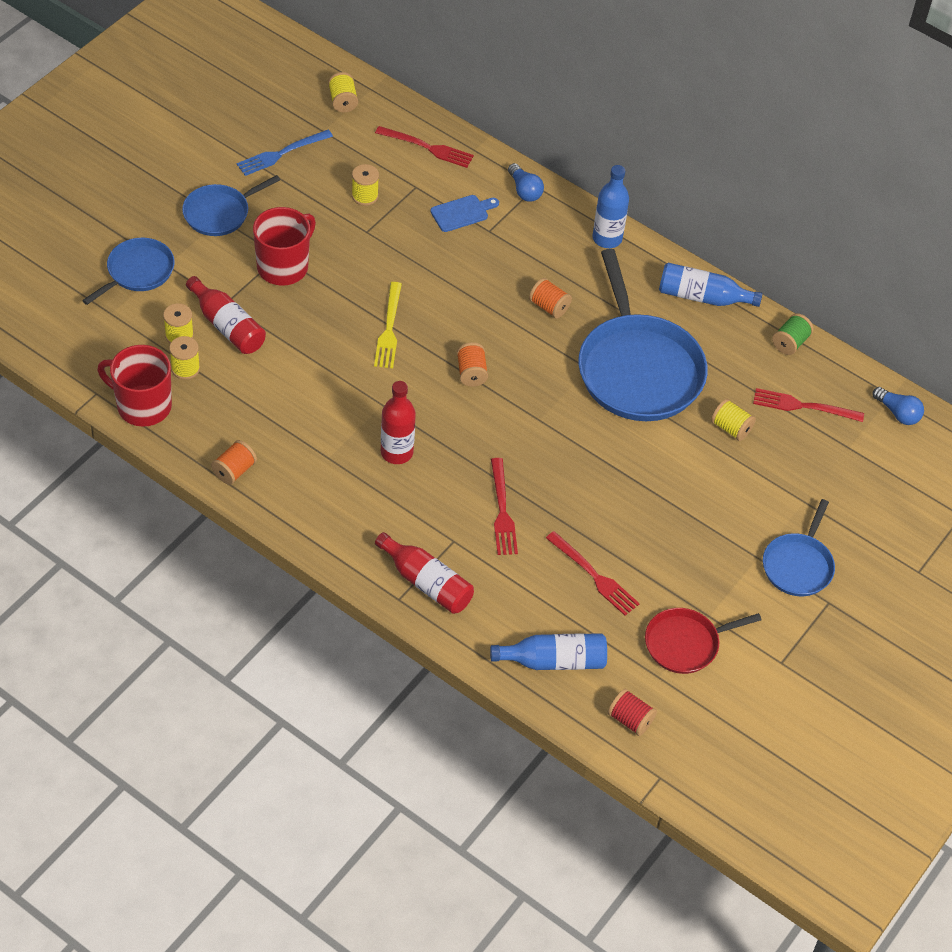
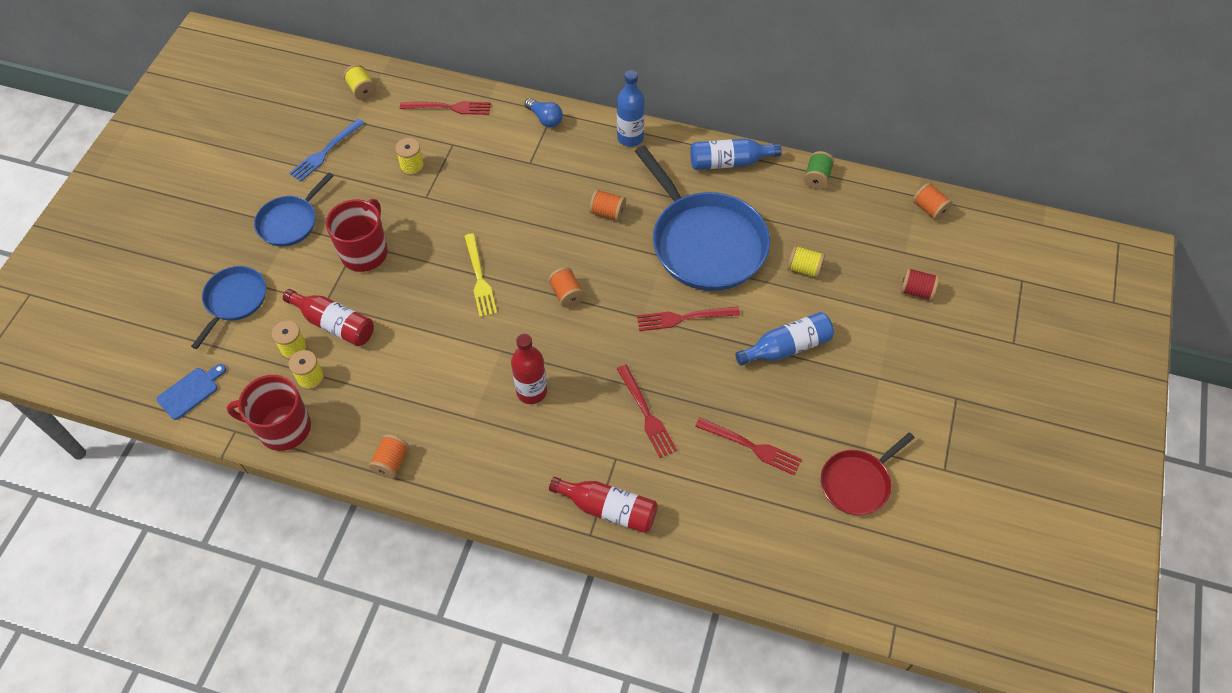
camera: 15 degrees left, 5 degrees up
blue cutting board [430,195,499,232] -> blue cutting board moved to [157,364,226,420]
blue bottle [490,633,607,670] -> blue bottle moved to [735,312,834,366]
red spool [608,689,657,736] -> red spool moved to [900,267,939,301]
red fork [753,388,864,422] -> red fork moved to [637,306,740,331]
blue pan [763,499,835,596] -> none
blue light bulb [873,387,924,425] -> orange spool [913,183,953,221]

